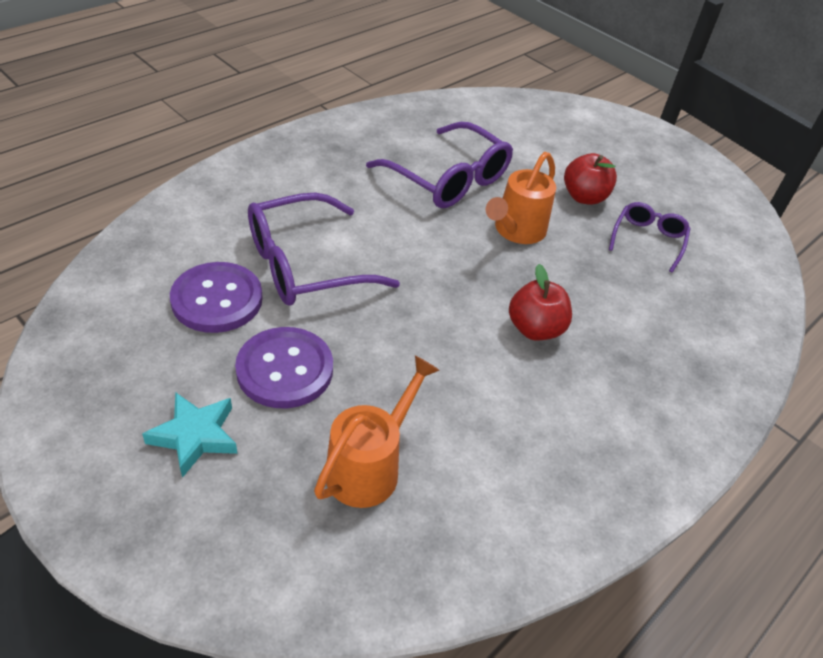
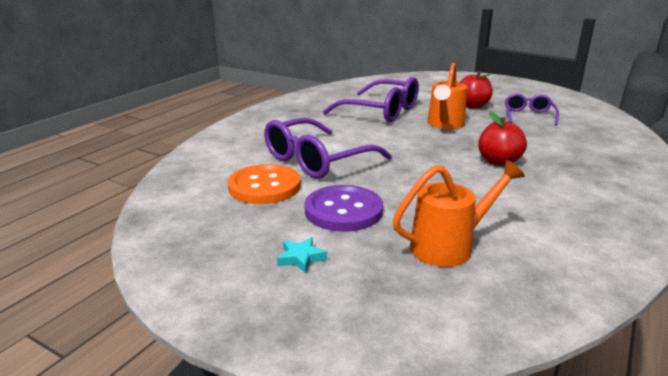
camera: 10 degrees left, 20 degrees down
turquoise star [142,392,238,478] -> turquoise star [277,237,327,274], size x0.63
purple button [170,262,263,333] -> orange button [228,164,300,204]
orange watering can [314,355,440,508] -> orange watering can turned 45 degrees clockwise [393,160,525,267]

